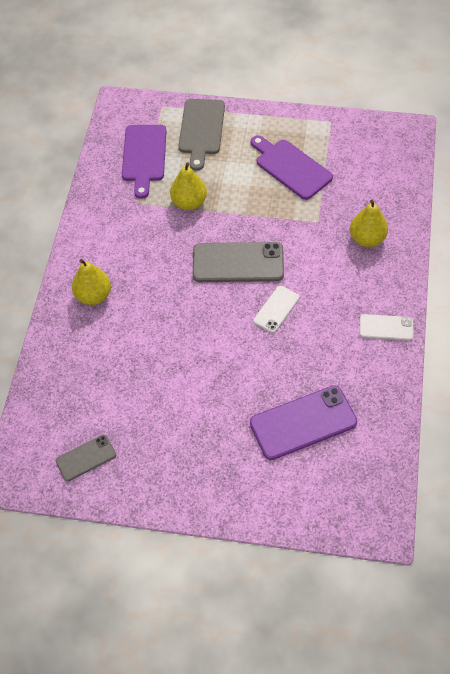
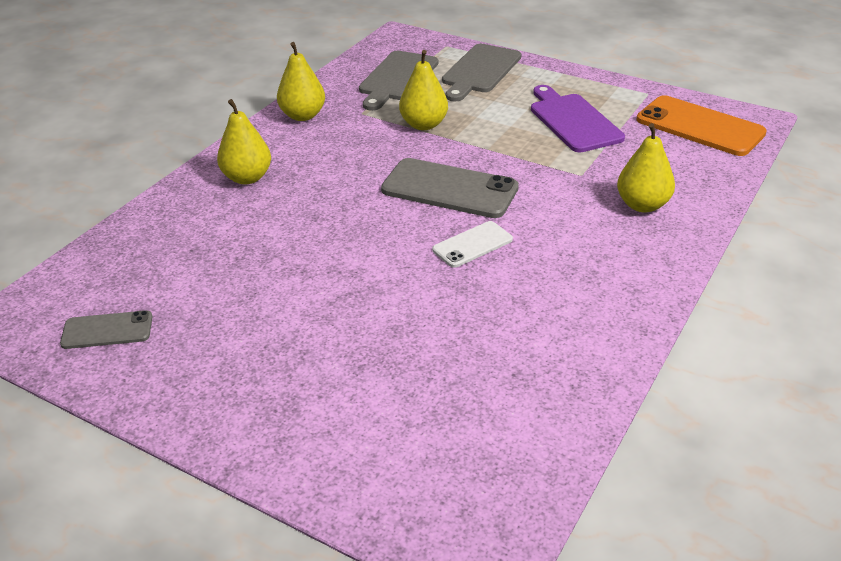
camera: 20 degrees right, 20 degrees down
purple cutting board [122,125,167,199] -> grey cutting board [359,51,438,111]
purple phone [250,385,357,460] -> none
white phone [360,314,413,341] -> none
none -> yellow pear [277,42,325,121]
none -> orange phone [637,95,767,156]

